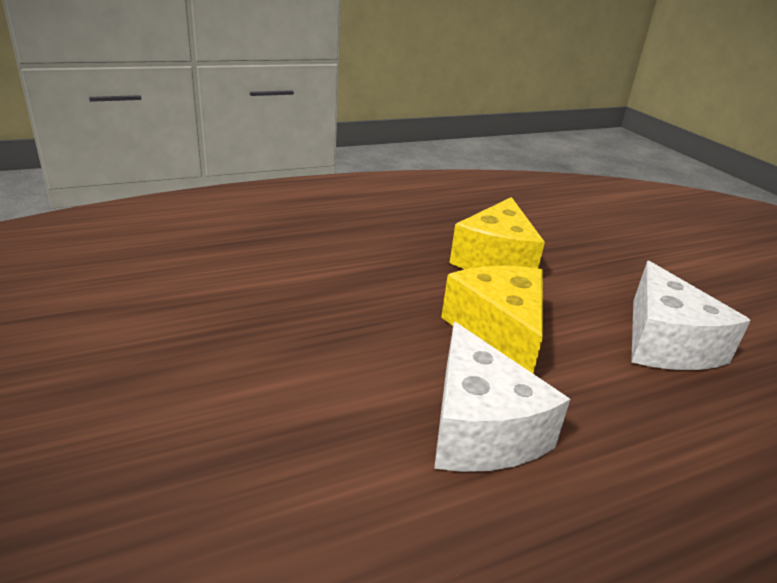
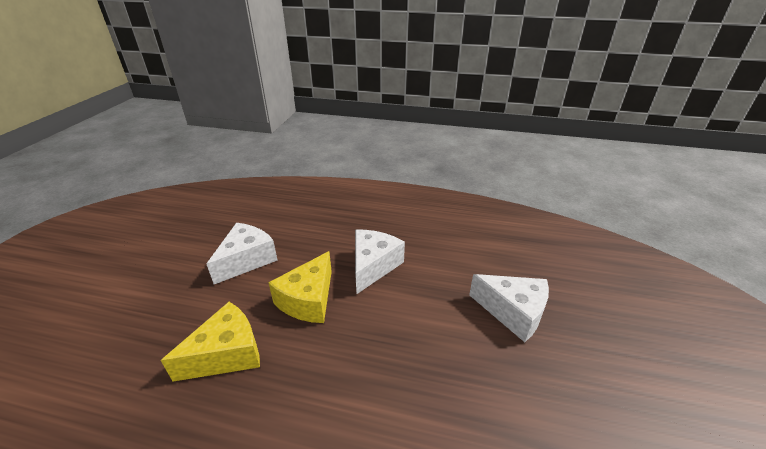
camera: 140 degrees left, 5 degrees up
none -> white cheese [469,274,549,342]

